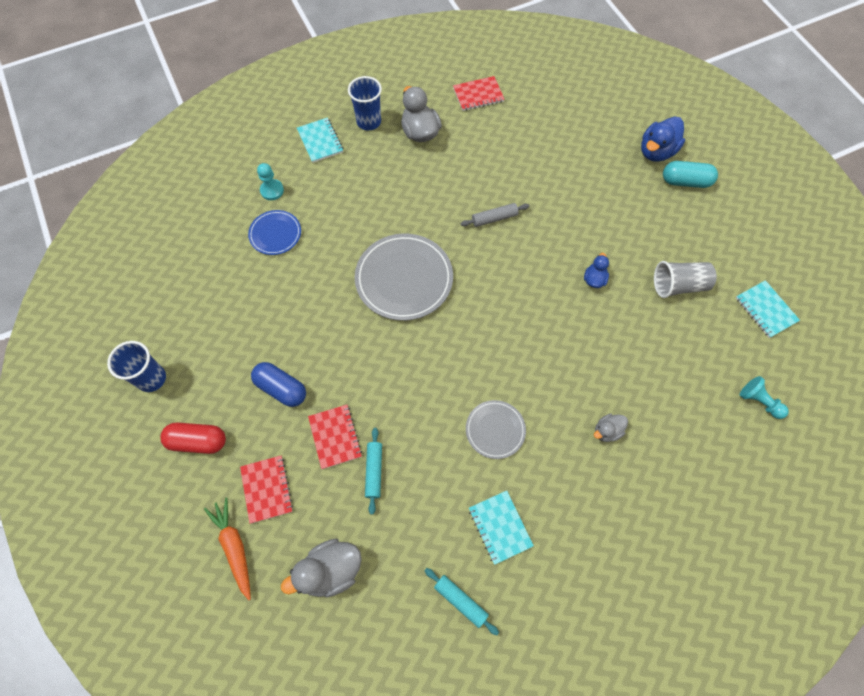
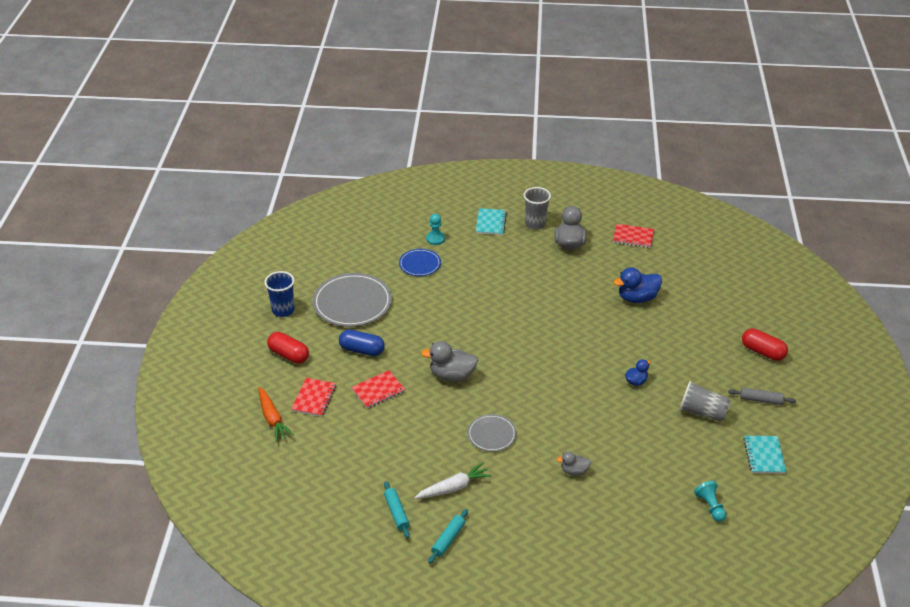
camera: 30 degrees right, 25 degrees down
orange carrot [204,498,251,600] -> orange carrot turned 150 degrees clockwise [259,387,294,442]
blue capsule [251,362,306,407] -> blue capsule turned 45 degrees counterclockwise [339,330,385,356]
grey duck [281,539,362,597] -> grey duck moved to [421,341,478,382]
red notebook [308,405,362,469] -> red notebook turned 45 degrees clockwise [351,370,405,409]
blue cup [348,76,382,130] -> grey cup [524,187,551,230]
grey plate [355,233,453,321] -> grey plate moved to [313,273,392,327]
turquoise rolling pin [365,428,382,515] -> turquoise rolling pin moved to [428,509,468,564]
grey rolling pin [461,203,529,227] -> grey rolling pin moved to [728,388,796,405]
turquoise notebook [469,491,534,565] -> white carrot [414,462,492,499]
blue duck [641,116,685,162] -> blue duck moved to [613,267,662,303]
turquoise capsule [663,161,718,188] -> red capsule [742,328,788,361]

